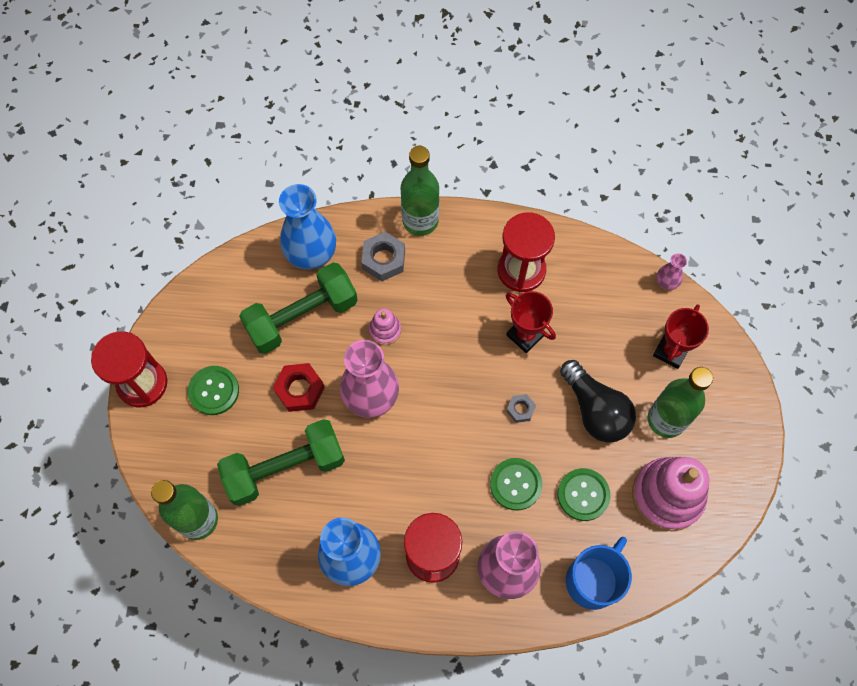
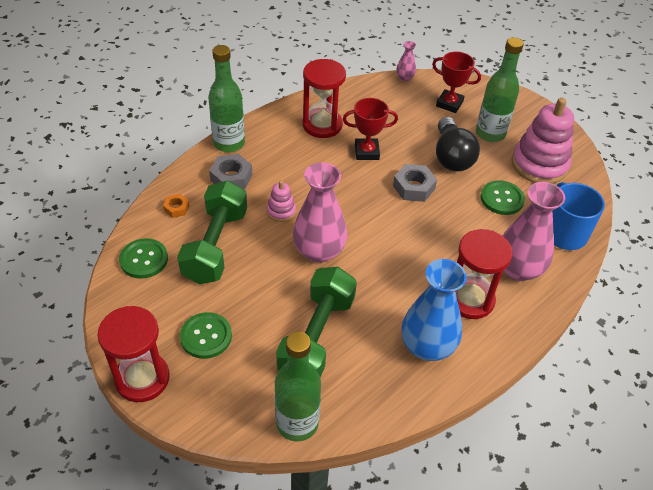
camera: 50 degrees left, 20 degrees down
red nut [273,363,325,412] -> none
blue vase [279,184,336,269] -> orange nut [163,194,190,218]
green button [490,458,542,510] -> green button moved to [119,238,168,279]
grey nut [507,394,536,423] -> grey nut [393,164,437,202], size x1.72
black light bulb [560,360,636,442] -> black light bulb turned 75 degrees clockwise [436,117,480,172]
red trophy [653,305,709,369] -> red trophy turned 45 degrees counterclockwise [432,51,481,113]

